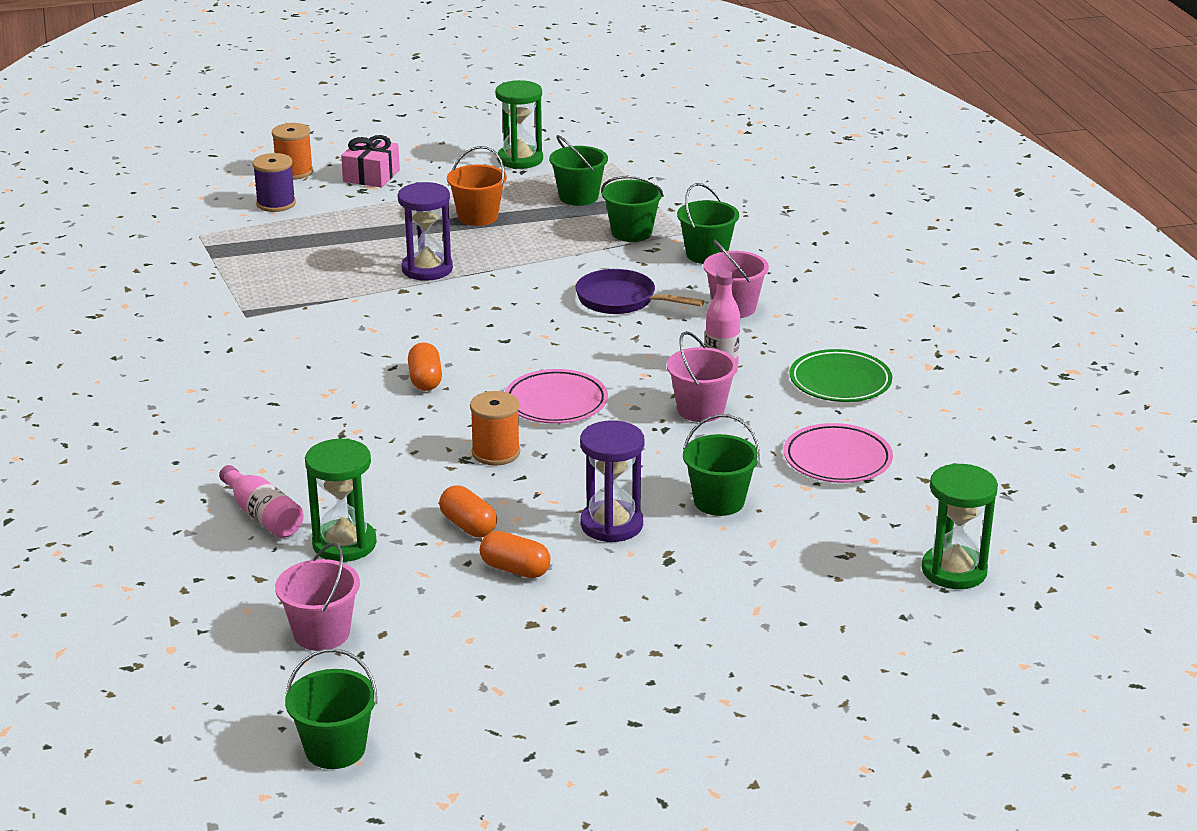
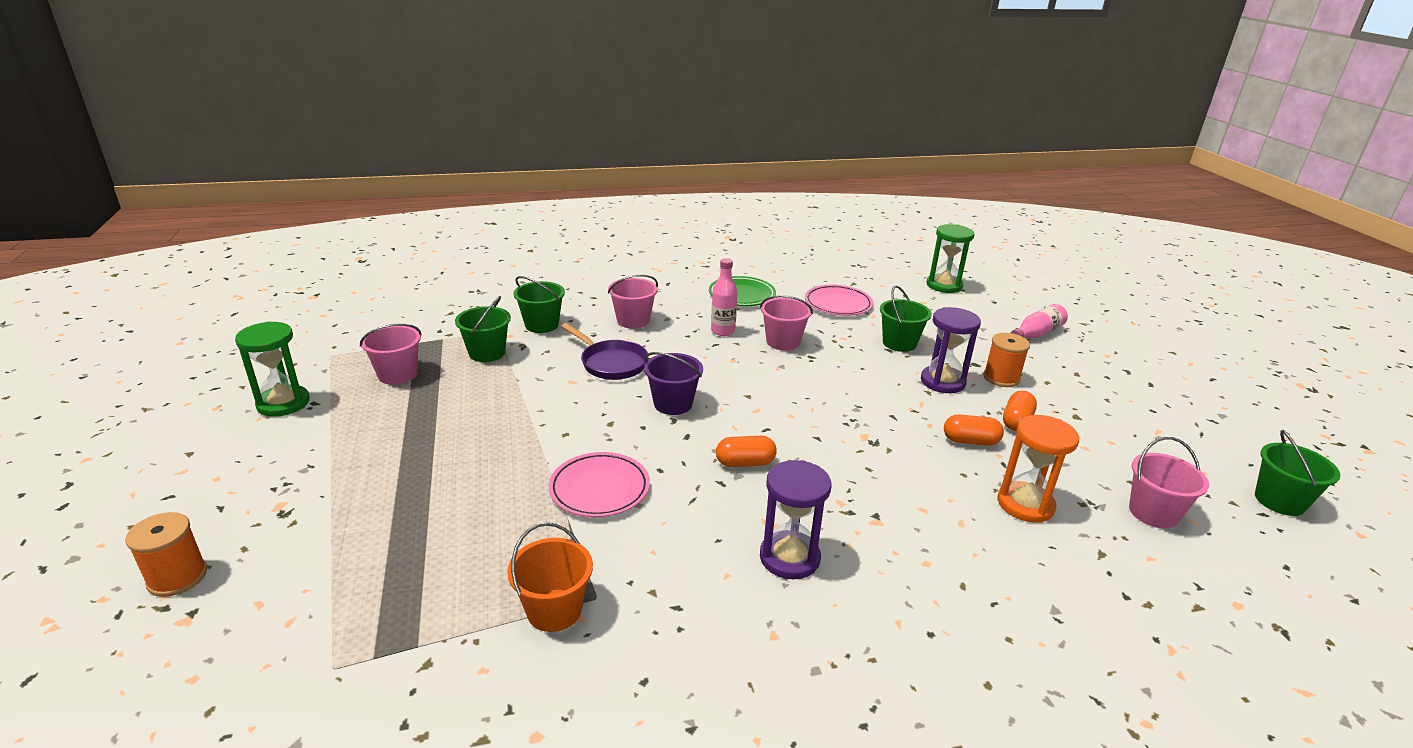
camera: 90 degrees left, 0 degrees up
pink bottle [219,465,304,538] -> pink bottle moved to [1011,304,1068,338]
purple spool [252,153,296,212] -> none
green hourglass [305,438,377,562] -> orange hourglass [997,415,1079,523]
pink gift [341,135,400,187] -> none
purple hourglass [398,182,453,281] -> purple hourglass moved to [760,460,832,579]
orange capsule [439,485,497,537] -> orange capsule turned 45 degrees clockwise [944,414,1004,446]
orange bucket [447,146,507,226] -> orange bucket moved to [507,522,593,632]
orange spool [470,391,520,466] -> orange spool moved to [983,333,1030,387]
pink plate [505,369,608,424] -> pink plate moved to [549,452,650,517]
green bucket [549,135,608,206] -> pink bucket [360,323,422,385]
purple pan [575,269,704,314] -> purple pan turned 75 degrees counterclockwise [561,323,648,380]
none -> purple bucket [644,352,703,415]

